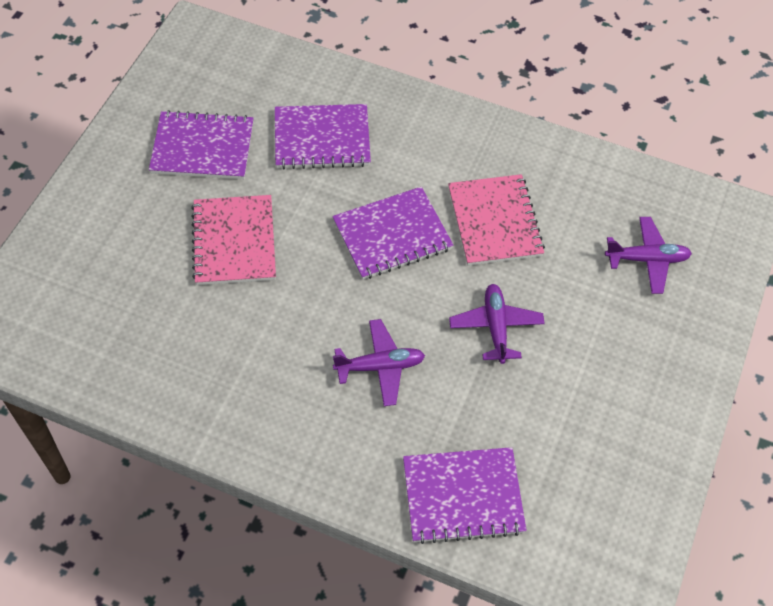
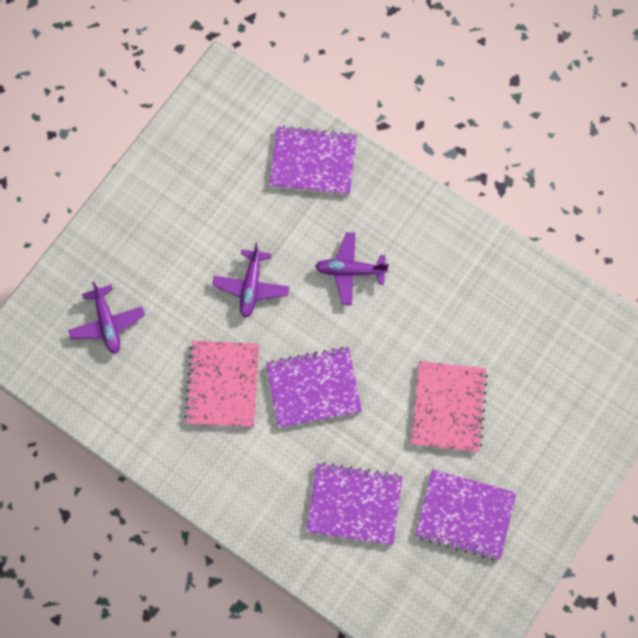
camera: 165 degrees left, 15 degrees up
purple plane [605,217,692,294] -> purple plane turned 120 degrees counterclockwise [68,281,145,354]

